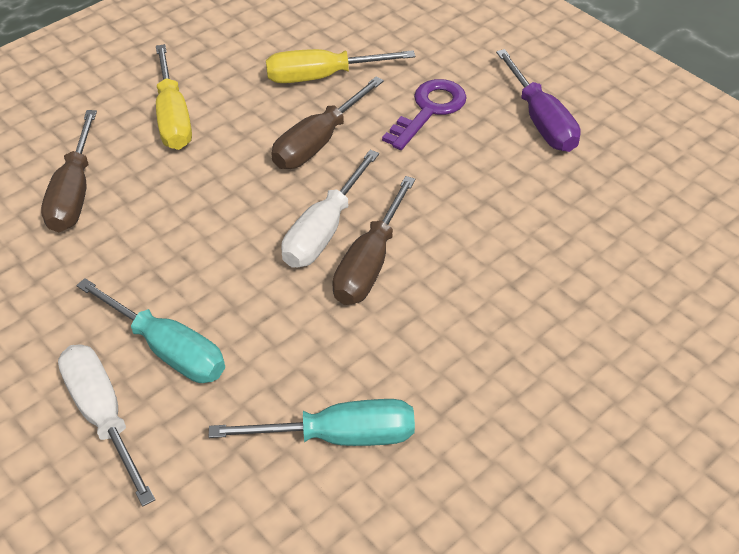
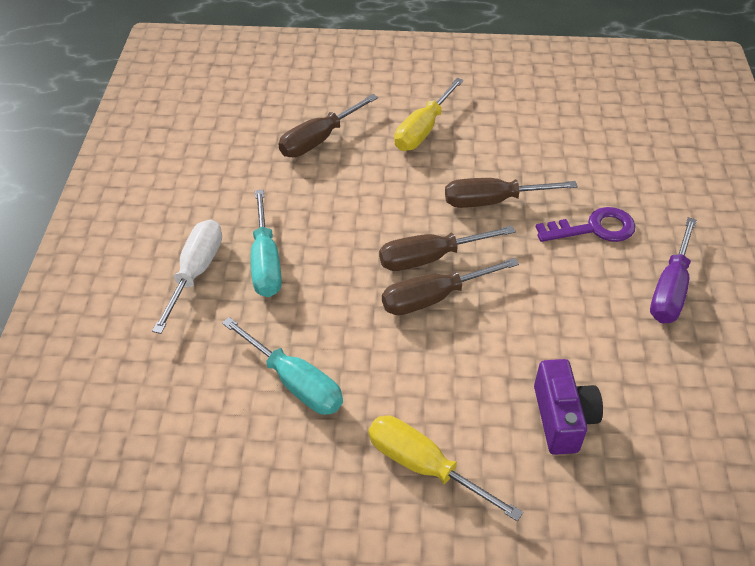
camera: 45 degrees right, 0 degrees up
yellow screwdriver [266,49,415,83] -> yellow screwdriver moved to [368,416,523,521]
white screwdriver [281,150,379,268] -> brown screwdriver [379,226,516,271]
none -> purple camera [534,359,603,455]

